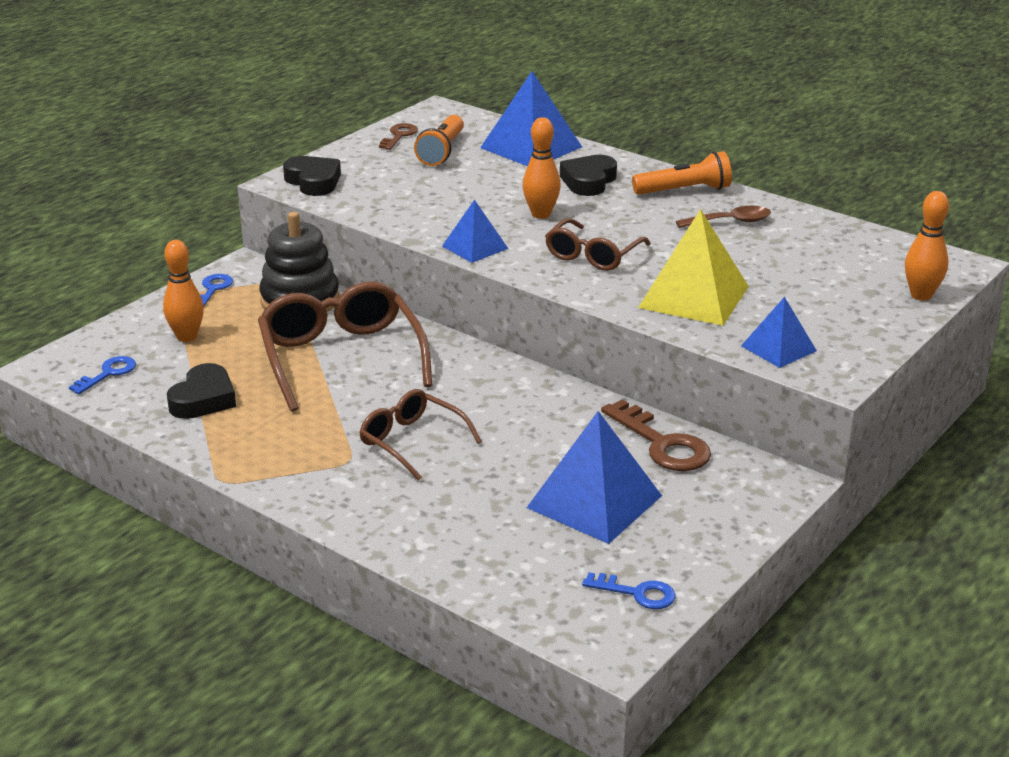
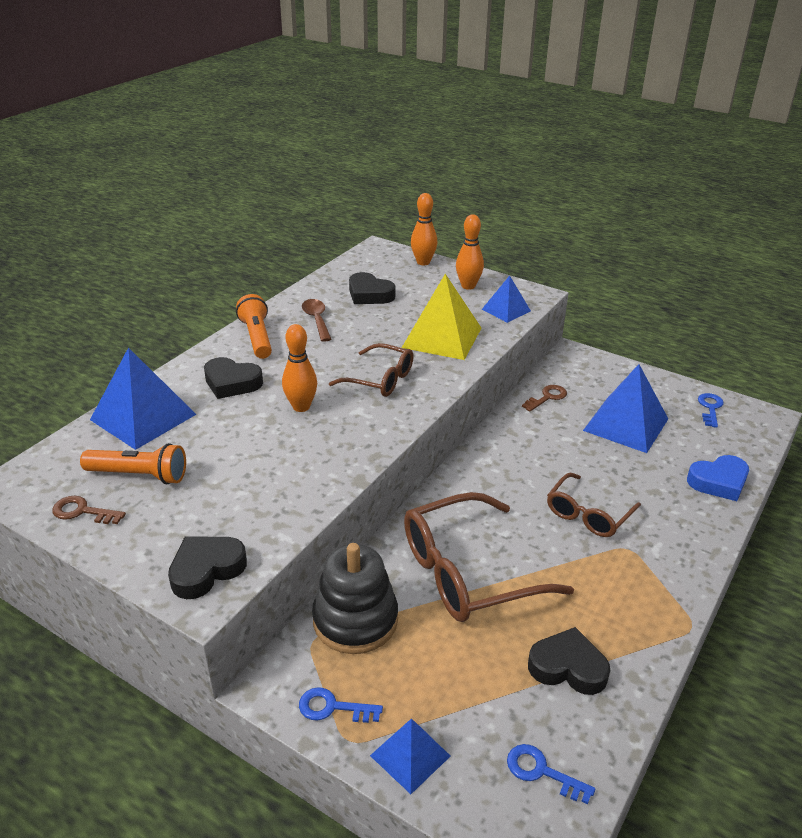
camera: 95 degrees left, 5 degrees up
orange bowling pin [163,240,204,342] -> orange bowling pin moved to [456,214,484,290]
blue pyramid [442,200,508,263] -> blue pyramid moved to [370,718,450,794]
brown key [601,399,711,471] -> brown key [522,385,567,412], size x0.60
none -> black heart [349,272,396,304]
none -> blue heart [687,455,749,501]

